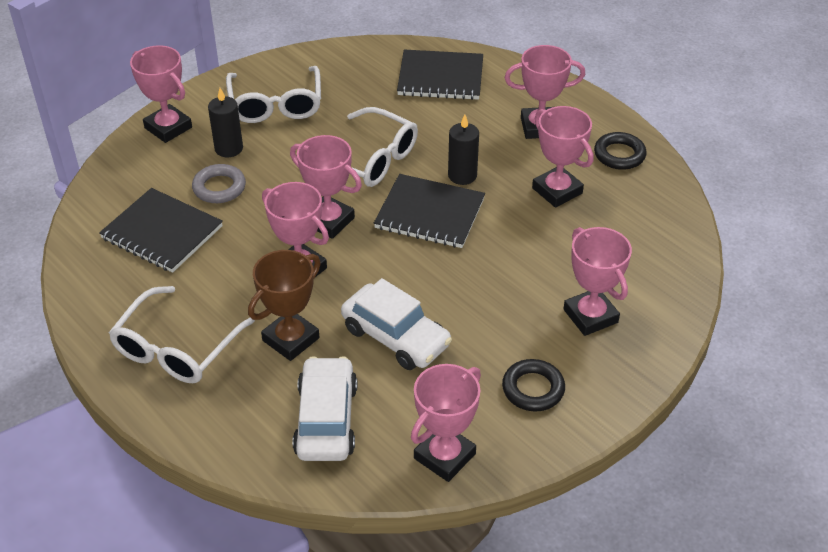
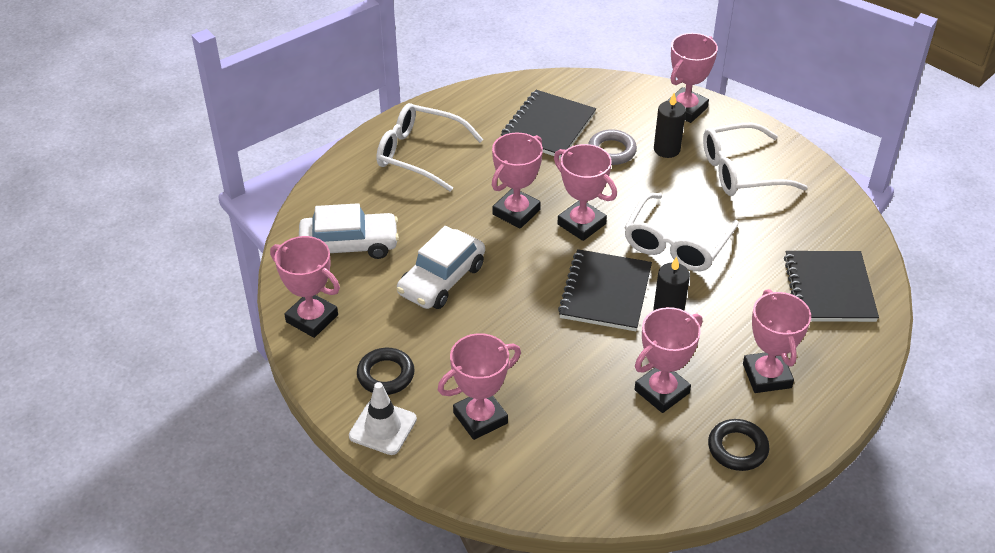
camera: 85 degrees right, 0 degrees up
brown trophy [248,250,321,361] -> none
pink trophy [290,135,362,239] -> pink trophy turned 75 degrees counterclockwise [554,144,617,241]
none -> white traffic cone [349,382,417,455]

